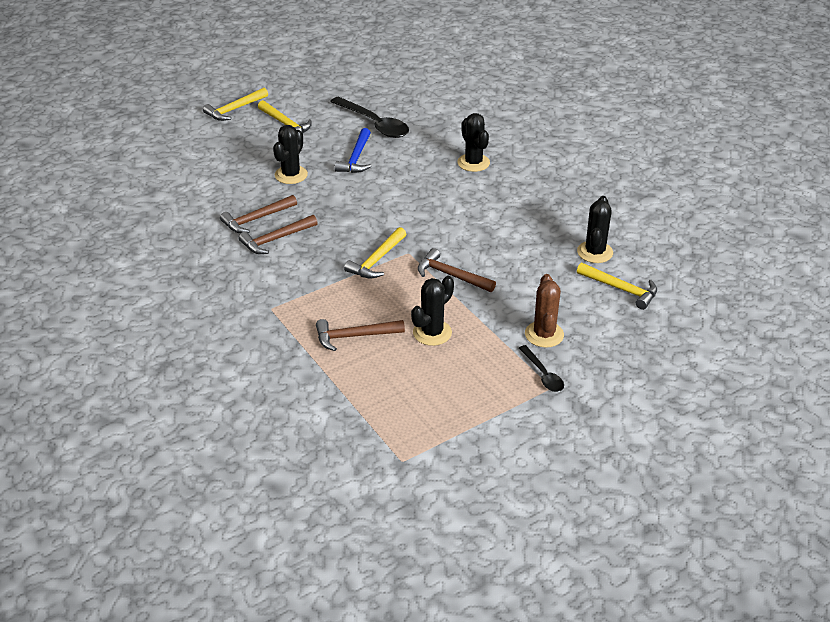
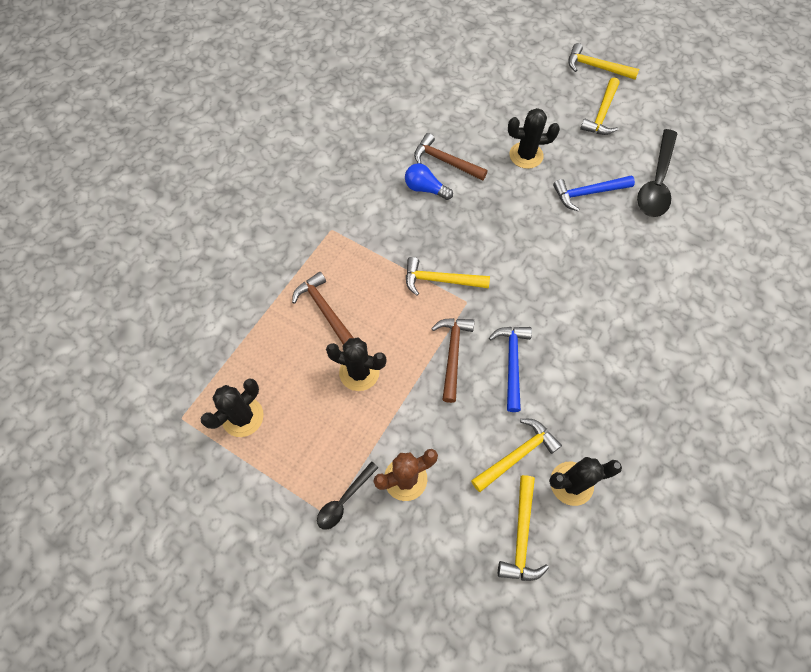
camera: 65 degrees right, 25 degrees up
brown hammer [239,215,318,254] -> blue light bulb [405,163,453,200]
black cactus [457,113,490,172] -> black cactus moved to [201,379,264,437]
none -> yellow hammer [471,419,562,492]
none -> blue hammer [489,327,532,412]

